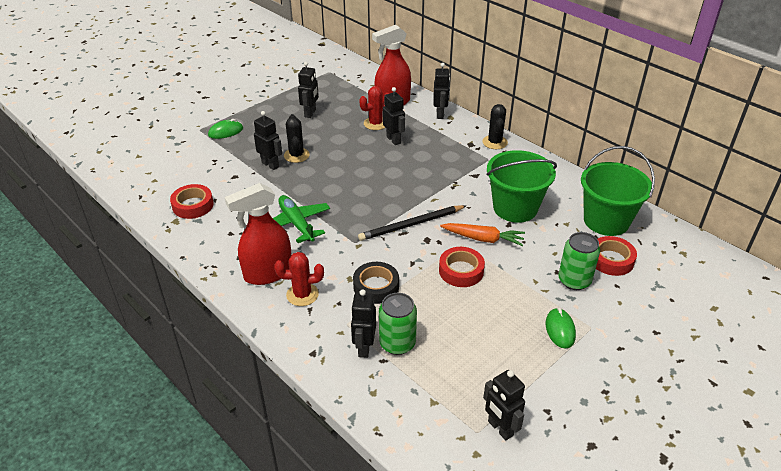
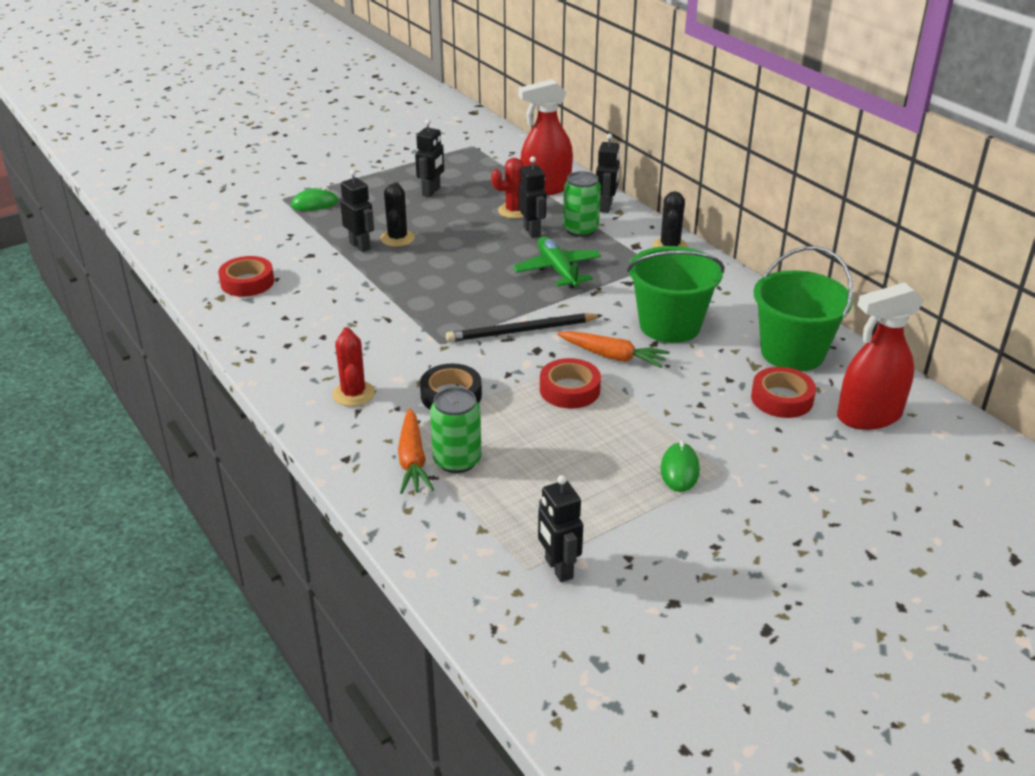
camera: 10 degrees right, 5 degrees down
red spray bottle [225,183,291,285] -> red spray bottle moved to [837,282,924,430]
green plane [273,195,330,243] -> green plane moved to [513,236,601,289]
red cactus [274,252,324,306] -> red cactus turned 75 degrees clockwise [332,327,375,406]
black robot [351,289,376,358] -> orange carrot [398,408,434,494]
green can [558,232,600,290] -> green can moved to [563,171,601,237]

